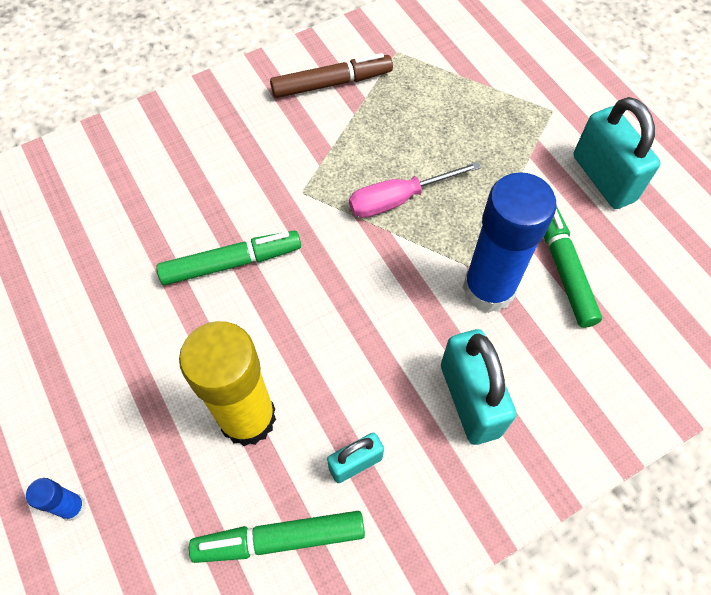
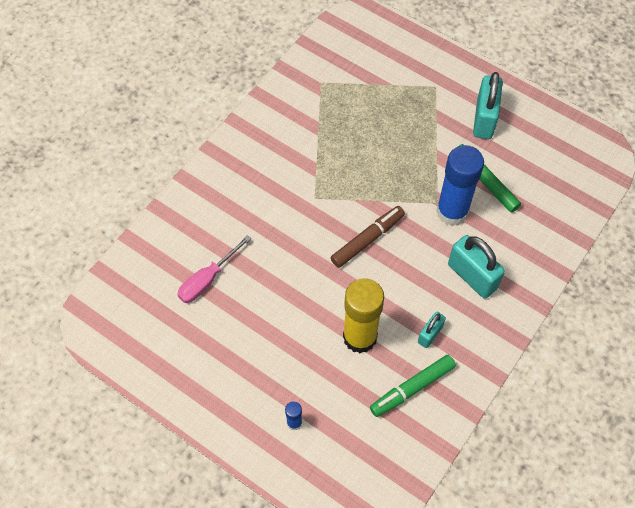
camera: 25 degrees left, 0 degrees up
green marker [156,231,301,285] -> none
brown marker [270,53,393,98] -> brown marker moved to [331,206,405,268]
pink screwdriver [349,162,481,218] -> pink screwdriver moved to [177,235,251,303]
turquoise padlock [573,97,661,209] -> turquoise padlock turned 60 degrees clockwise [473,72,503,139]

